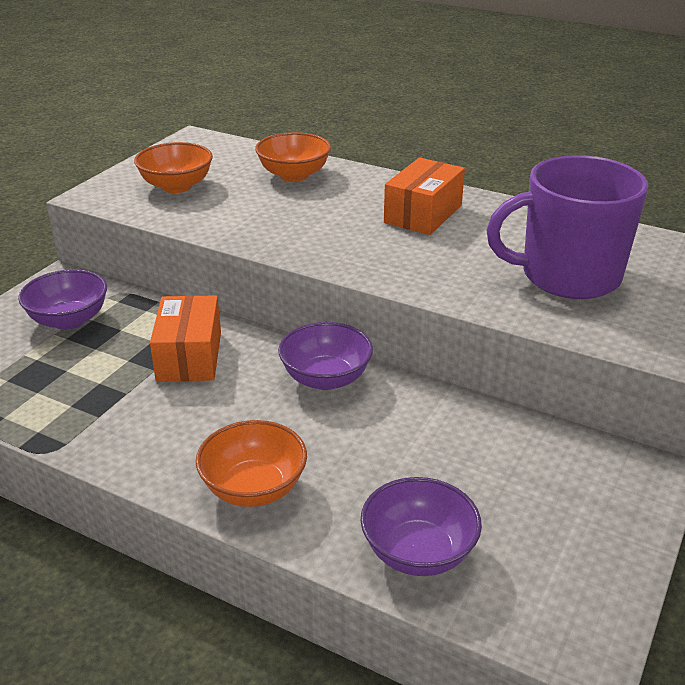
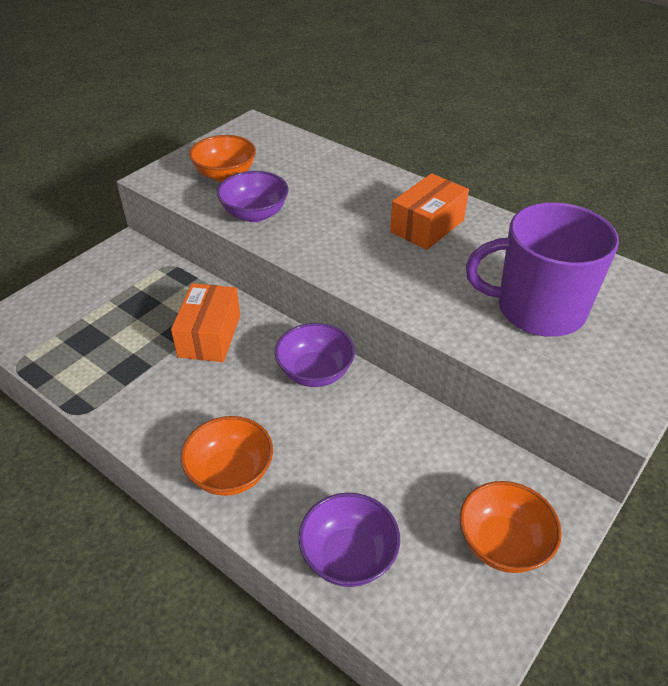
camera: 10 degrees right, 10 degrees up
purple bowl [18,269,107,330] -> purple bowl moved to [217,171,289,222]
orange bowl [255,132,331,182] -> orange bowl moved to [460,481,562,573]

